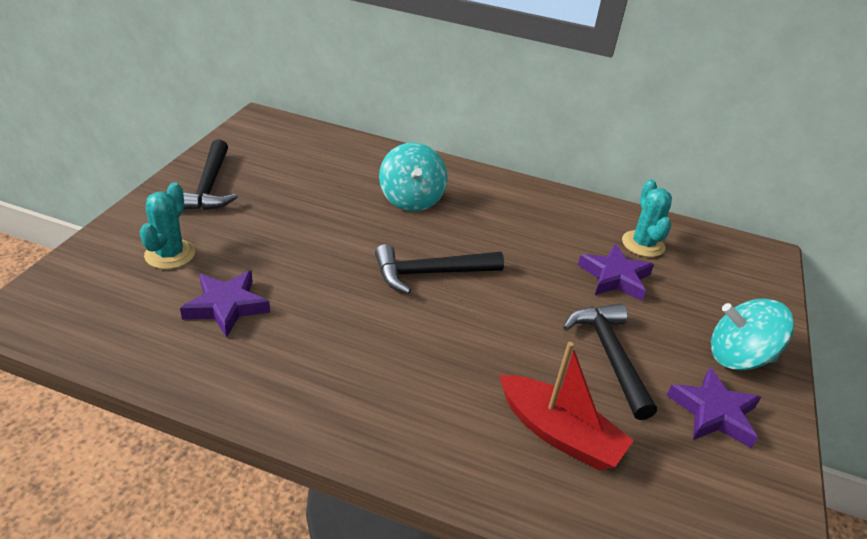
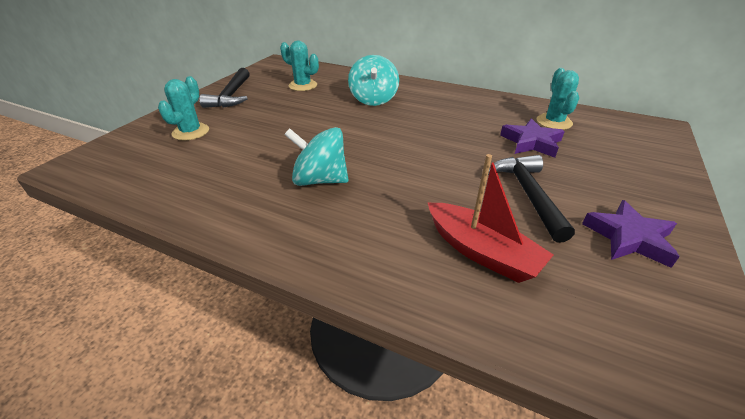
camera: 10 degrees right, 0 degrees up
purple star [180,271,270,338] -> none
black hammer [375,244,504,294] -> none
turquoise spinning top [711,298,794,370] -> turquoise spinning top moved to [284,127,349,186]
none -> turquoise cactus [280,41,319,91]

